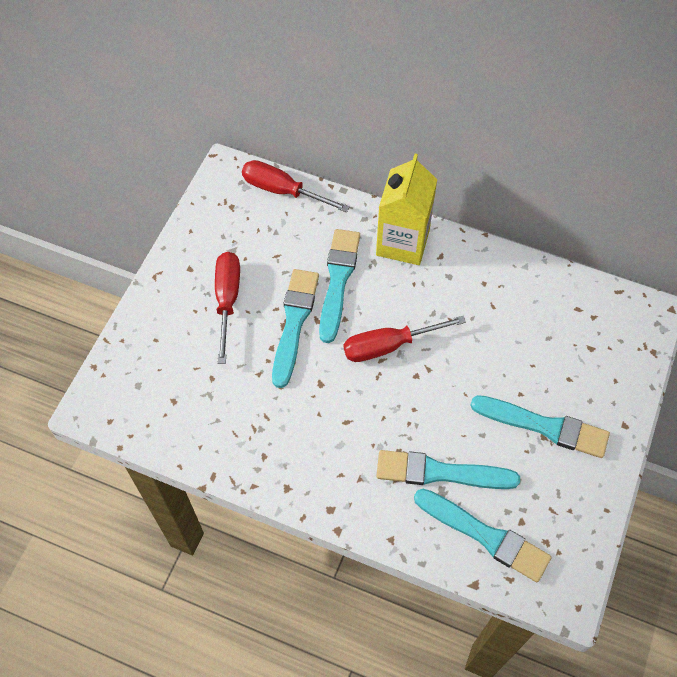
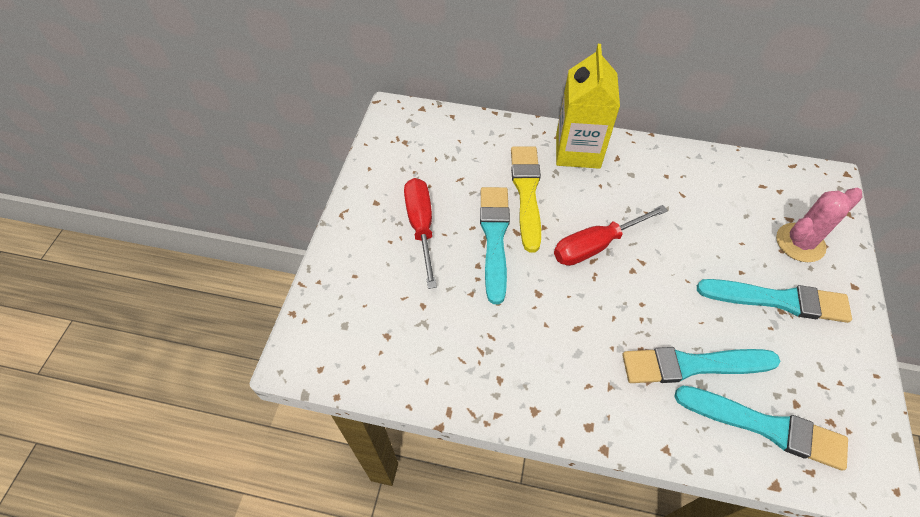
camera: 10 degrees left, 5 degrees down
red screwdriver [242,160,350,213] -> none
turquoise brush [319,229,360,343] -> yellow brush [511,146,541,252]
none -> pink cactus [776,188,862,262]

